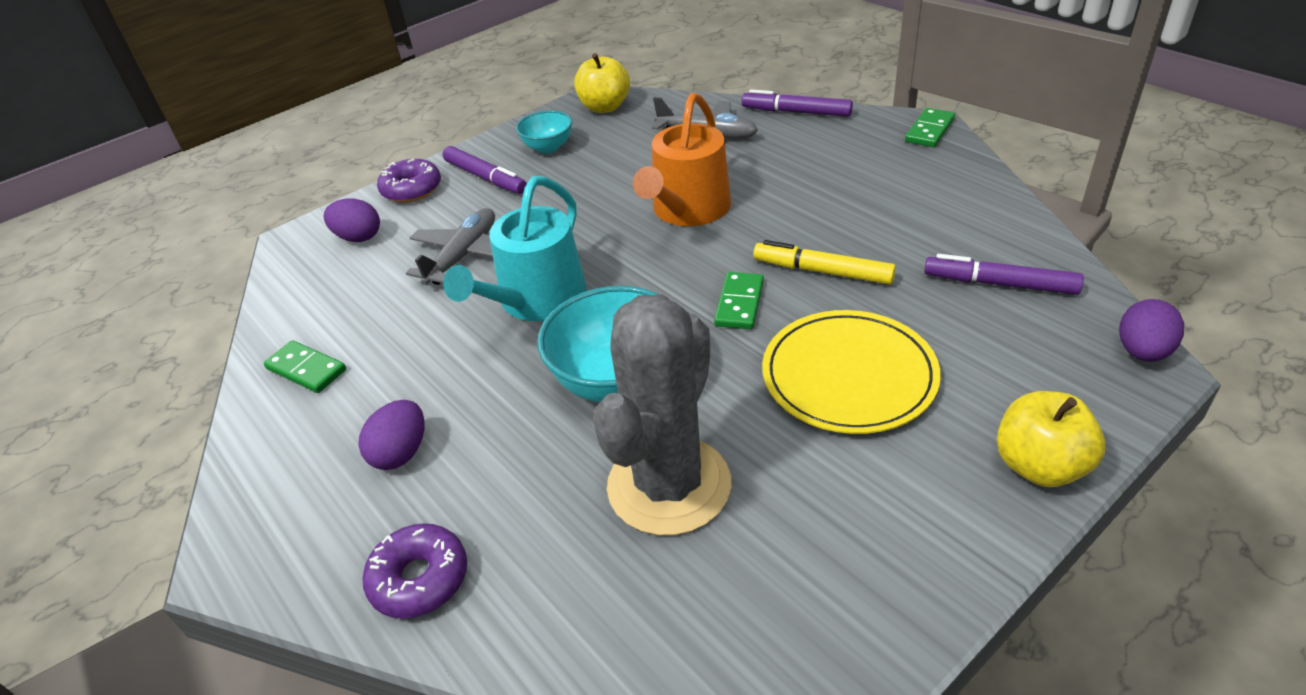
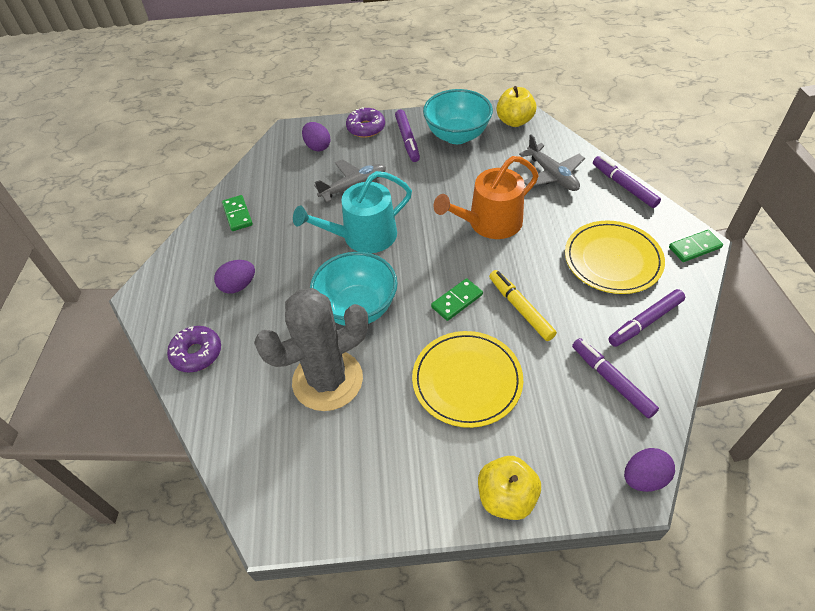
camera: 35 degrees right, 10 degrees up
turquoise bowl [516,110,572,154] -> turquoise bowl [423,89,493,144], size x1.79
none -> yellow plate [565,221,665,294]
none -> purple marker [608,289,685,347]

